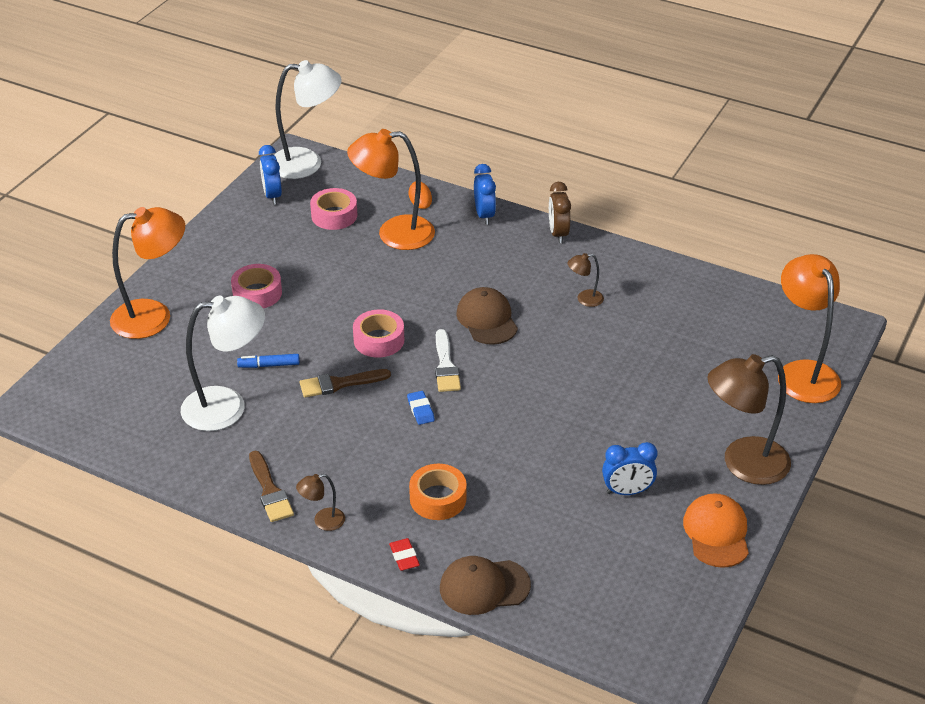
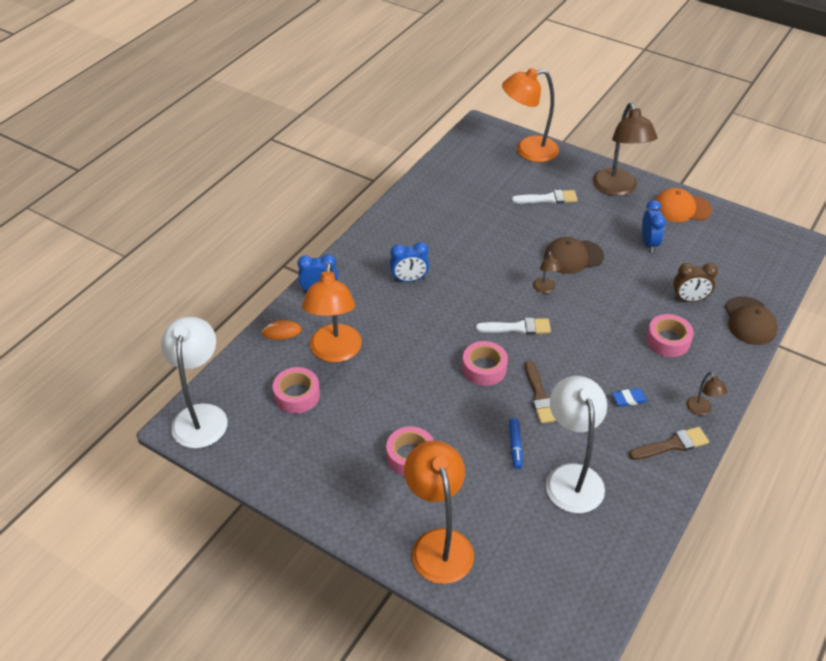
camera: 85 degrees left, 5 degrees up
blue clock [259,145,282,205] -> blue clock moved to [390,242,429,282]
red eraser [389,538,420,571] -> none
blue eraser [407,391,435,425] -> blue eraser moved to [612,388,647,407]
orange tape [409,464,467,520] -> pink tape [646,314,694,357]
brown cap [456,287,518,345] -> brown cap moved to [544,237,604,274]
brown clock [549,182,571,243] -> brown clock moved to [673,263,718,302]
brown lamp [568,253,604,307] -> brown lamp moved to [533,251,561,293]
none -> white brush [512,190,578,204]

